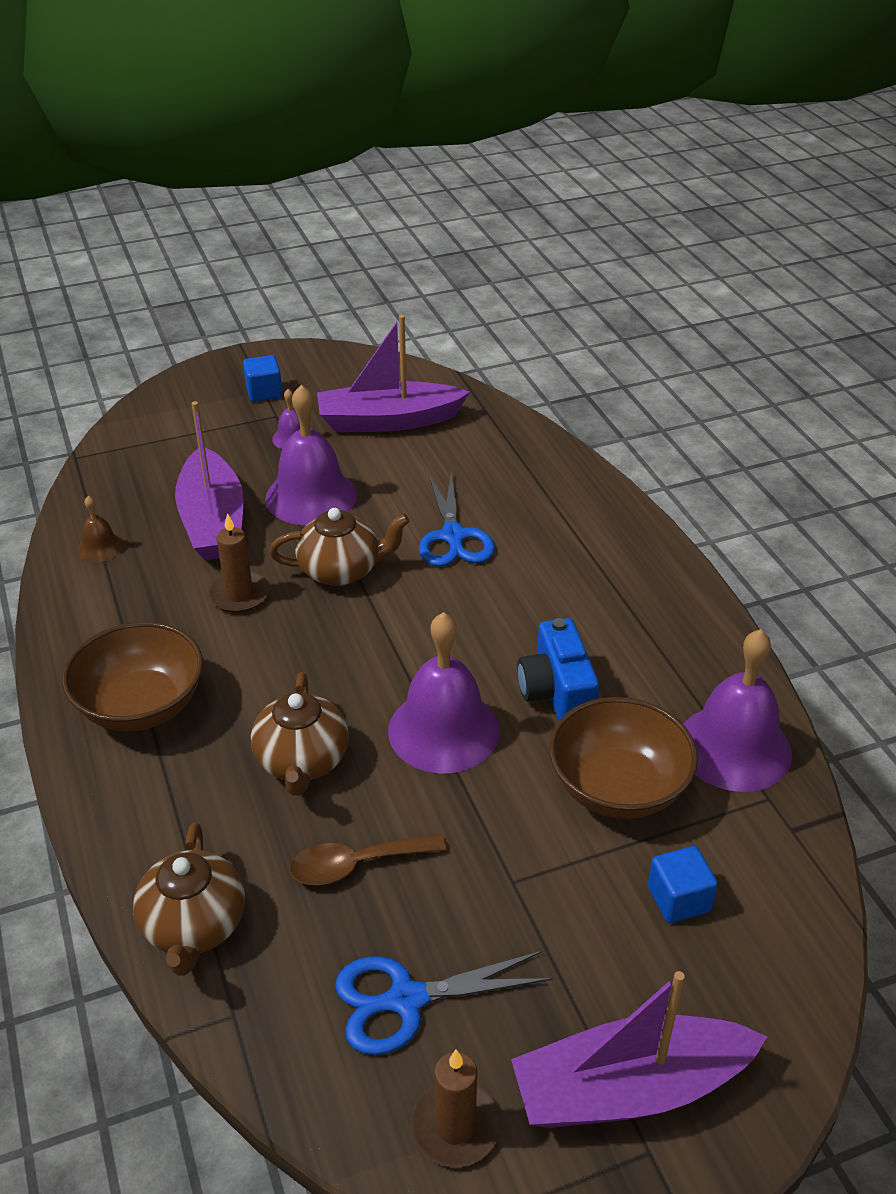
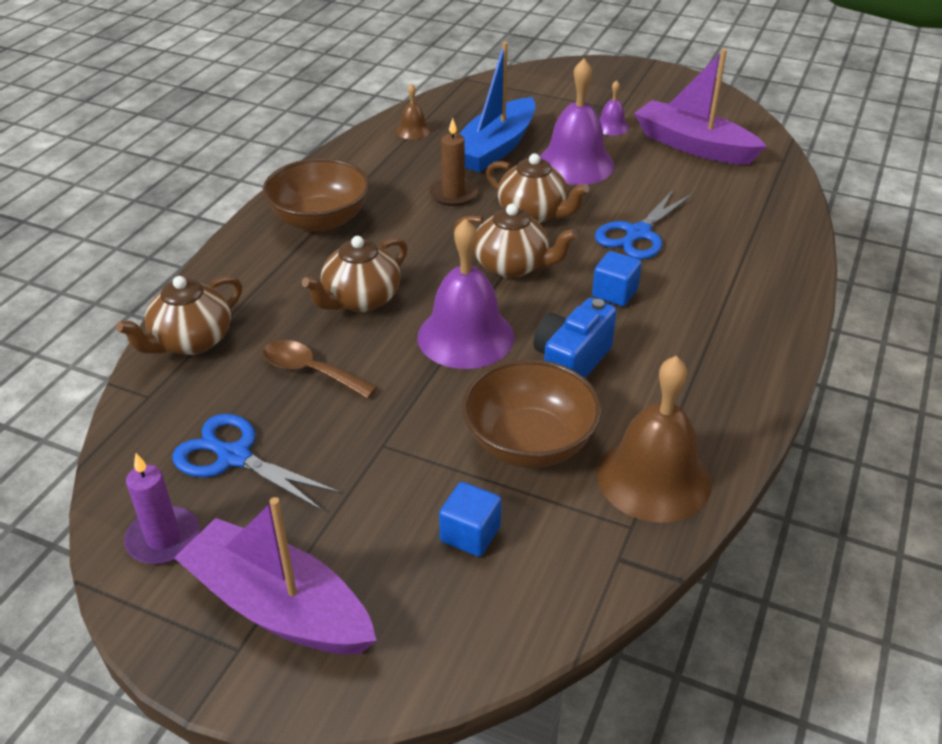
camera: 45 degrees right, 0 degrees up
purple boat [175,401,244,560] -> blue boat [459,42,535,172]
blue cube [243,355,283,402] -> blue cube moved to [592,251,642,306]
brown candle [411,1050,500,1167] -> purple candle [124,453,200,565]
purple bell [683,629,792,792] -> brown bell [597,356,712,522]
none -> brown teapot [454,204,577,278]

